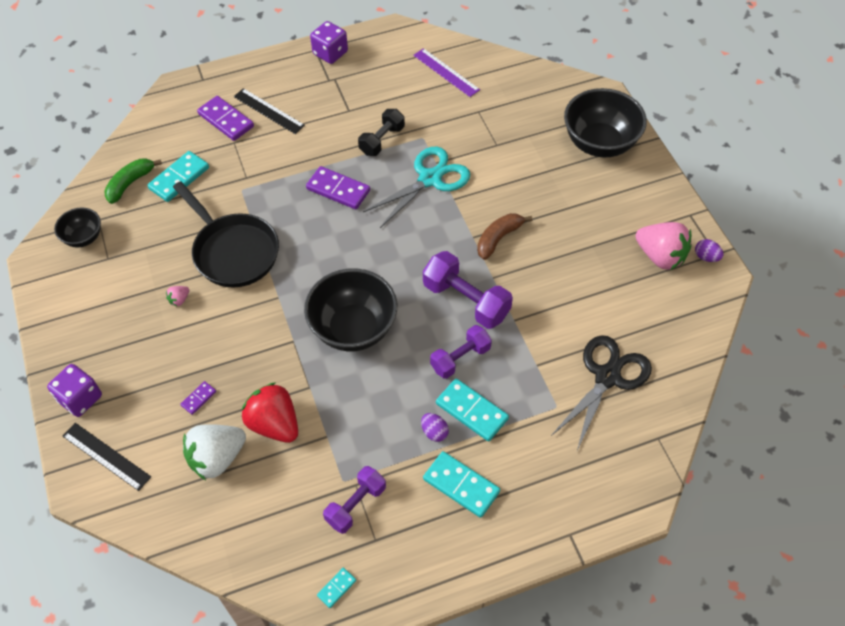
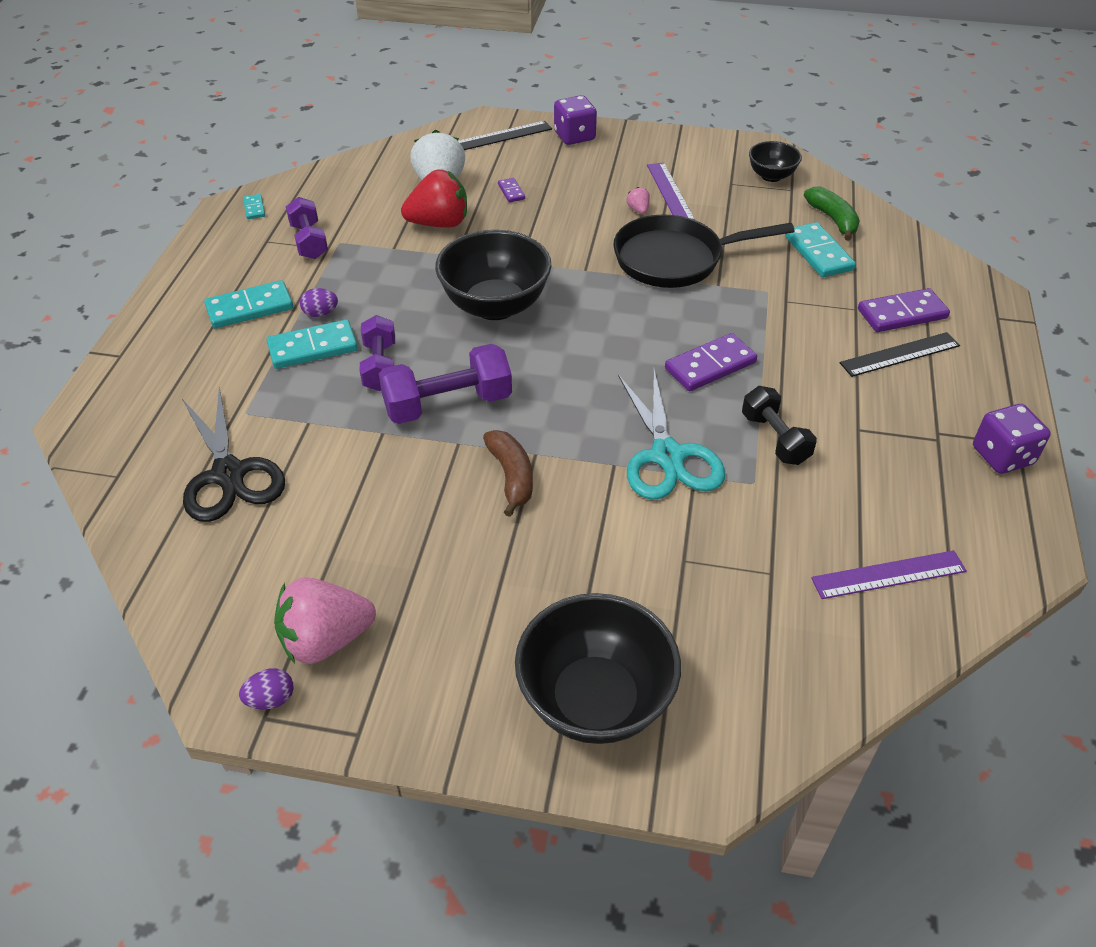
camera: 120 degrees right, 10 degrees down
none -> purple ruler [647,162,695,220]

